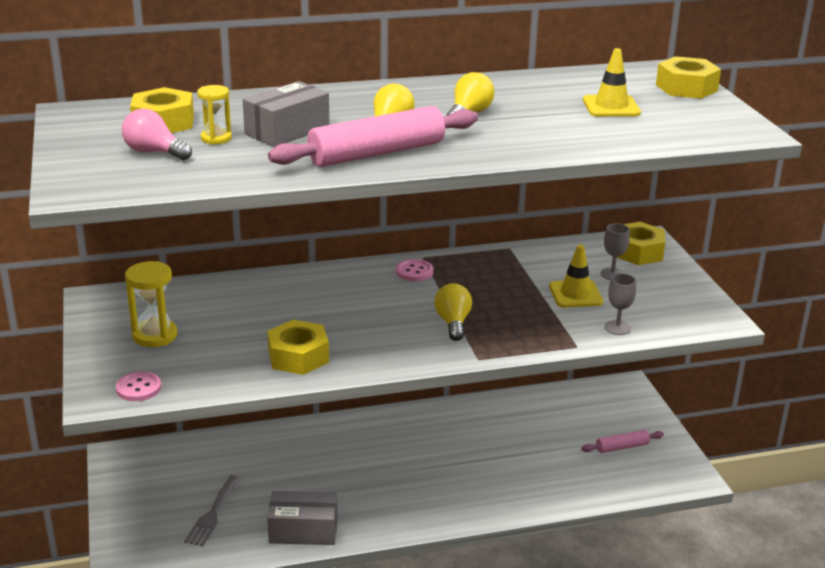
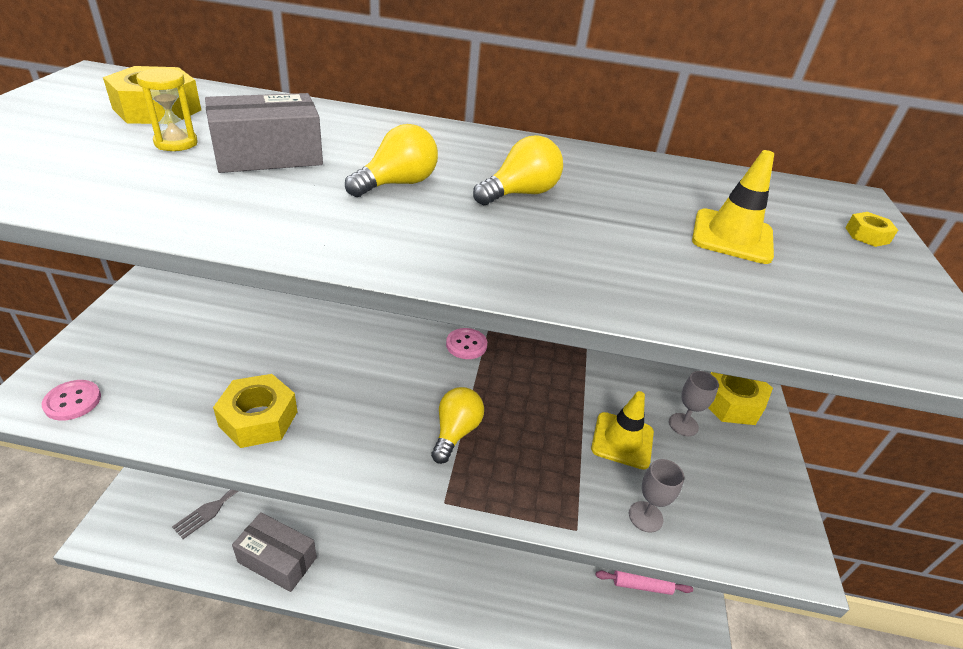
camera: 20 degrees right, 10 degrees up
pink light bulb [122,109,192,160] -> none
yellow hourglass [125,261,177,347] -> none
pink rolling pin [268,106,478,167] -> none
yellow nut [656,56,721,99] -> yellow nut [845,212,898,247], size x0.46

